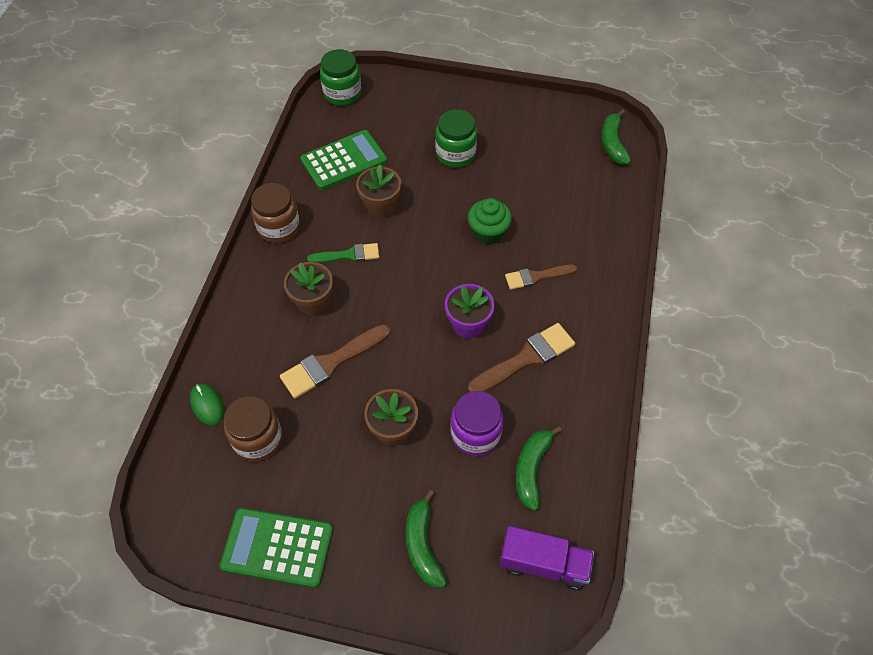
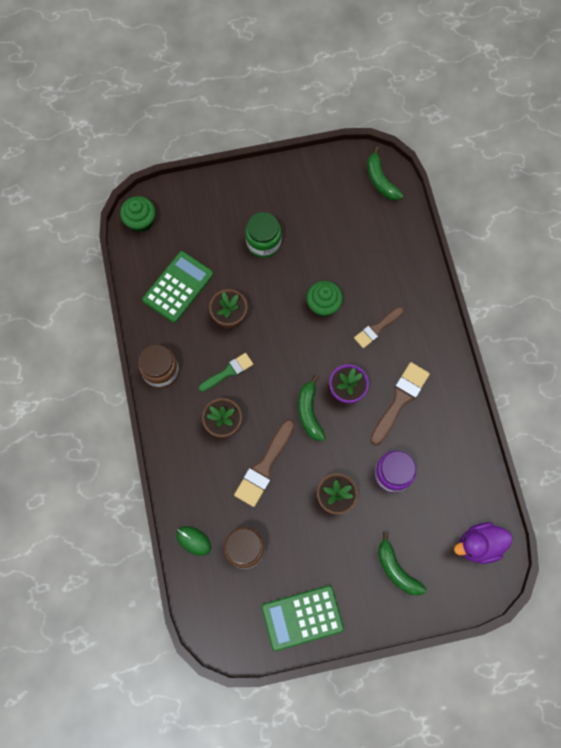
camera: 25 degrees left, 15 degrees up
green jar [320,49,361,106] -> green cupcake [120,196,156,232]
purple truck [500,526,594,591] -> purple duck [454,522,512,564]
green banana [516,426,562,511] -> green banana moved to [298,375,325,441]

